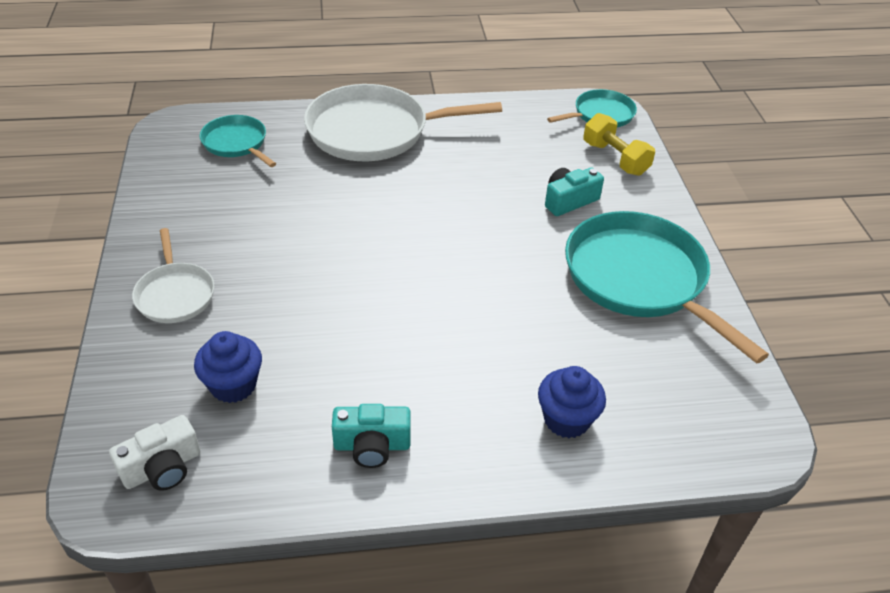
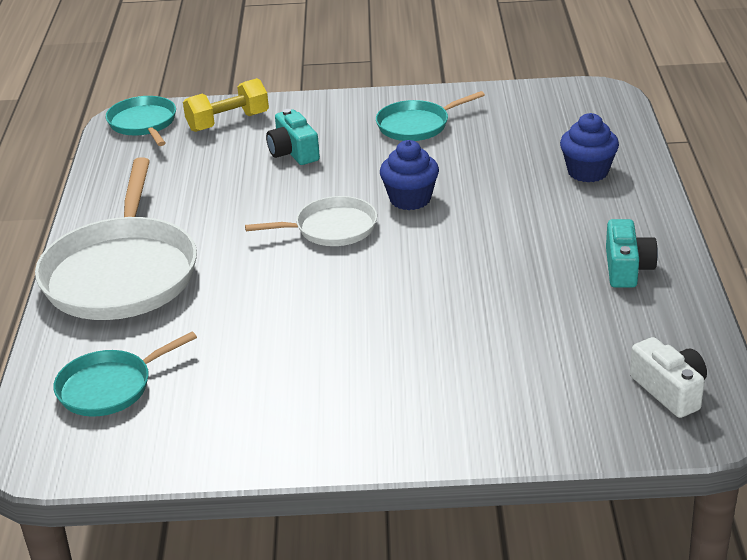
camera: 80 degrees left, 10 degrees down
white pan [132,228,215,323] -> white pan moved to [245,196,377,246]
blue cupcake [194,331,262,403] -> blue cupcake moved to [380,140,439,210]
turquoise pan [565,211,769,364] -> turquoise pan [376,91,485,141], size x0.53

